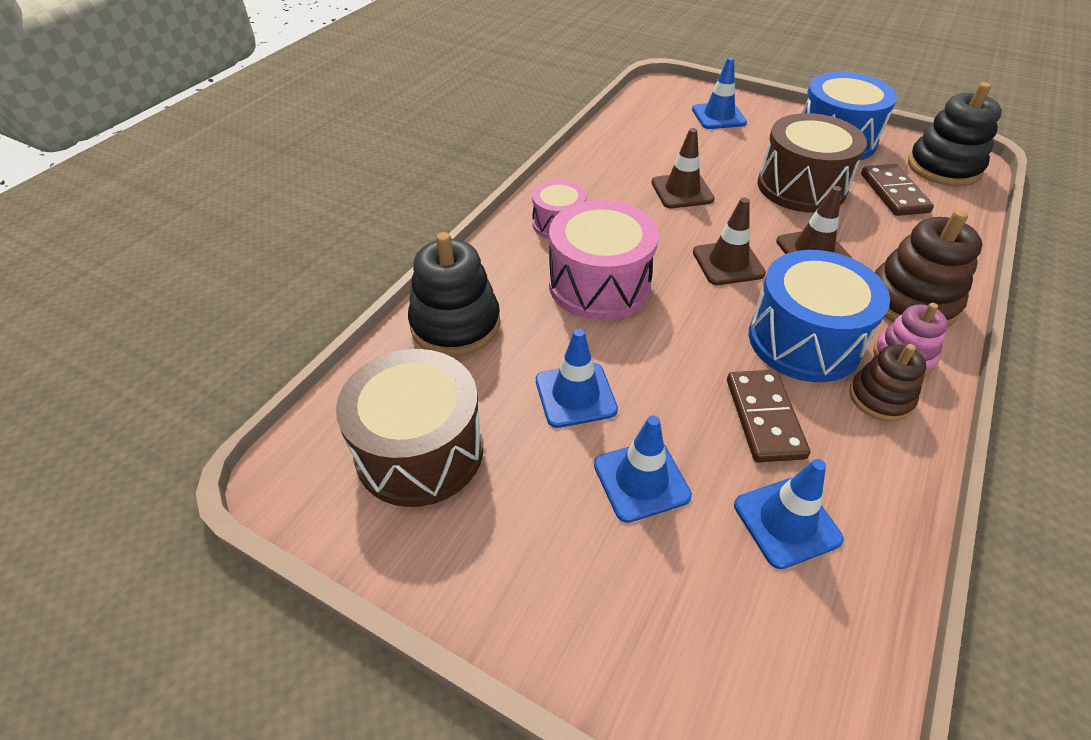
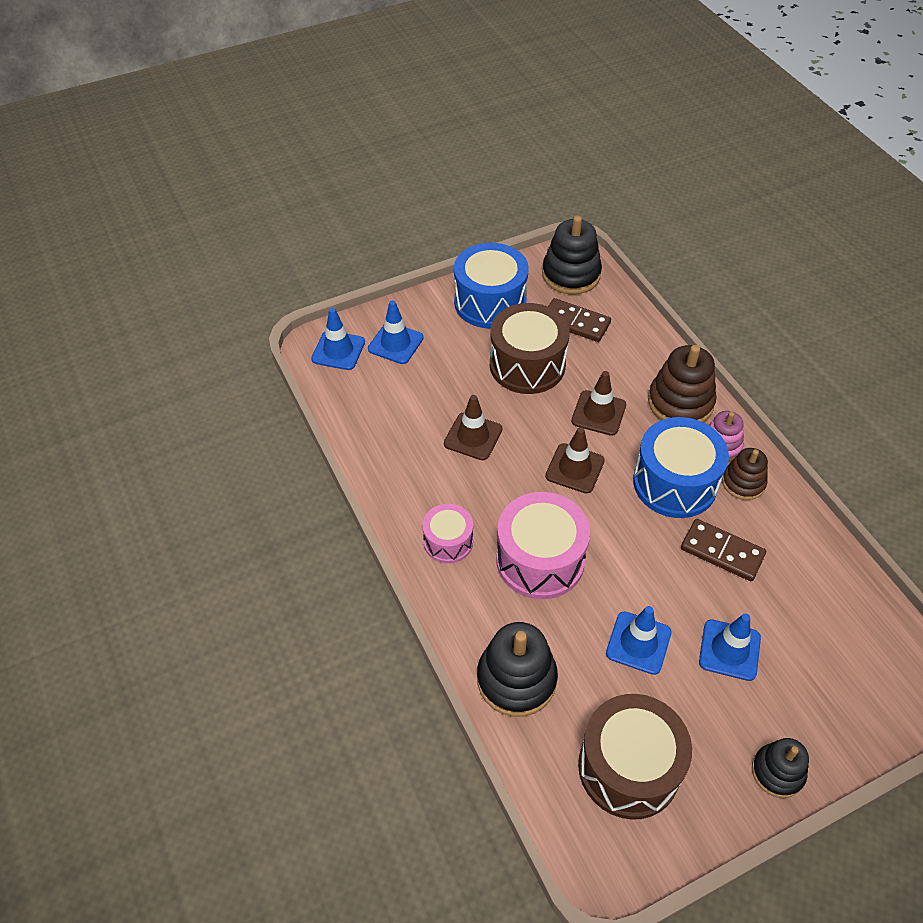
camera: 55 degrees left, 5 degrees up
blue traffic cone [734,459,844,569] -> blue traffic cone moved to [311,308,365,370]
none -> black stacking toy [752,738,809,798]

